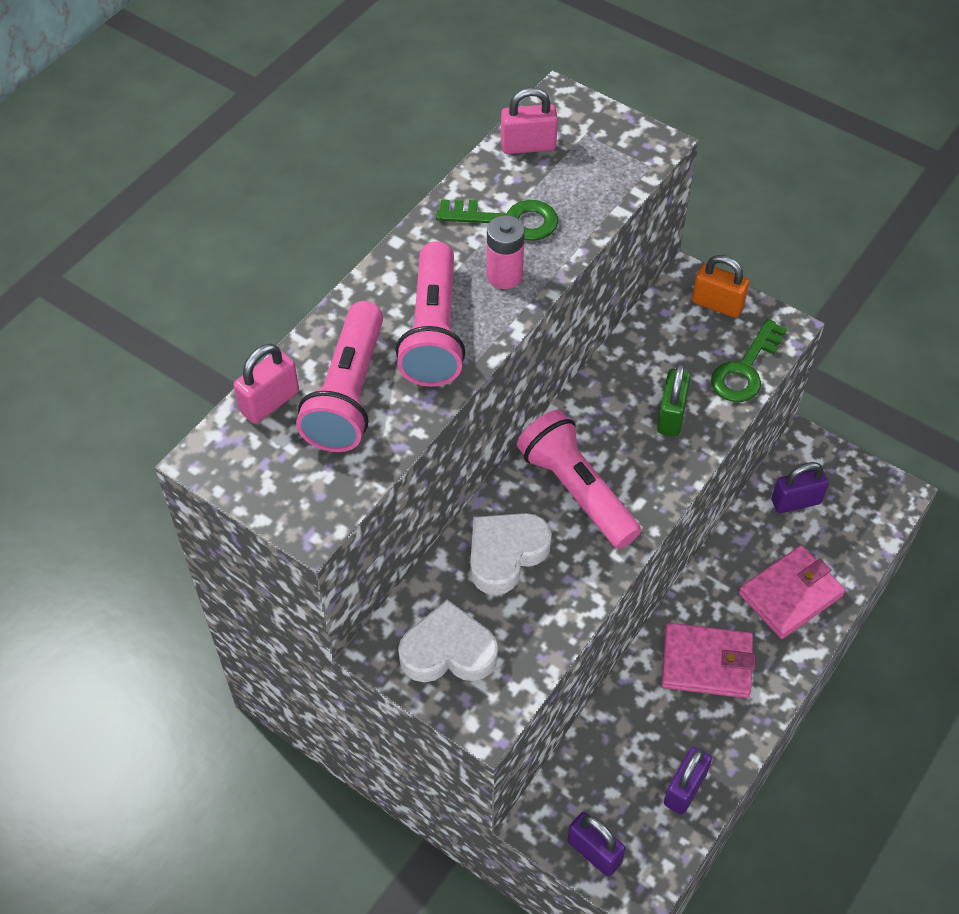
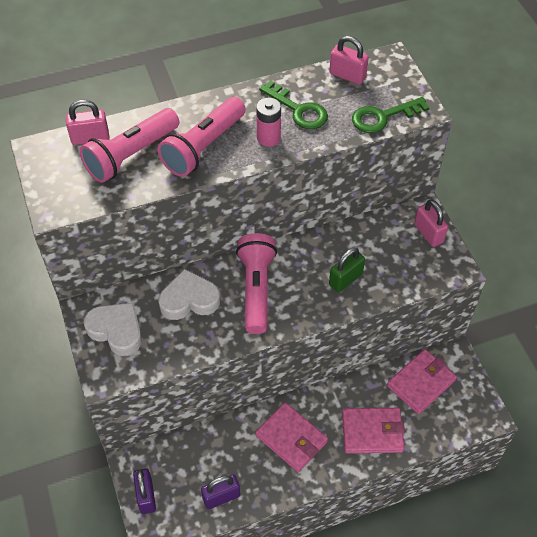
camera: 35 degrees right, 0 degrees up
orange padlock [692,255,749,318] -> pink padlock [414,199,448,247]
green key [711,319,787,402] -> green key moved to [352,97,429,133]
purple padlock [772,462,829,513] -> pink wallet [387,349,457,414]

